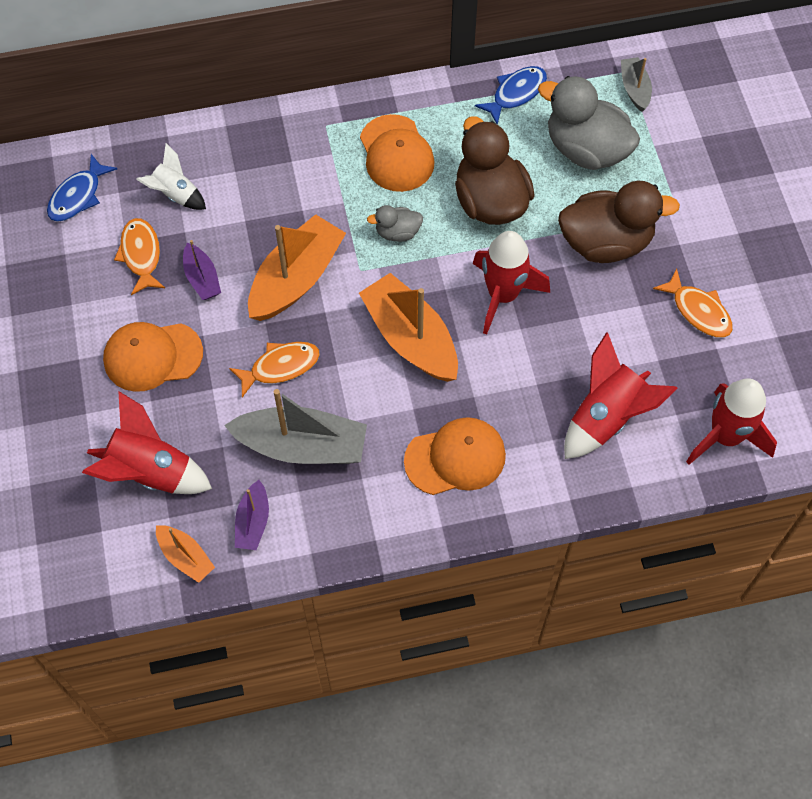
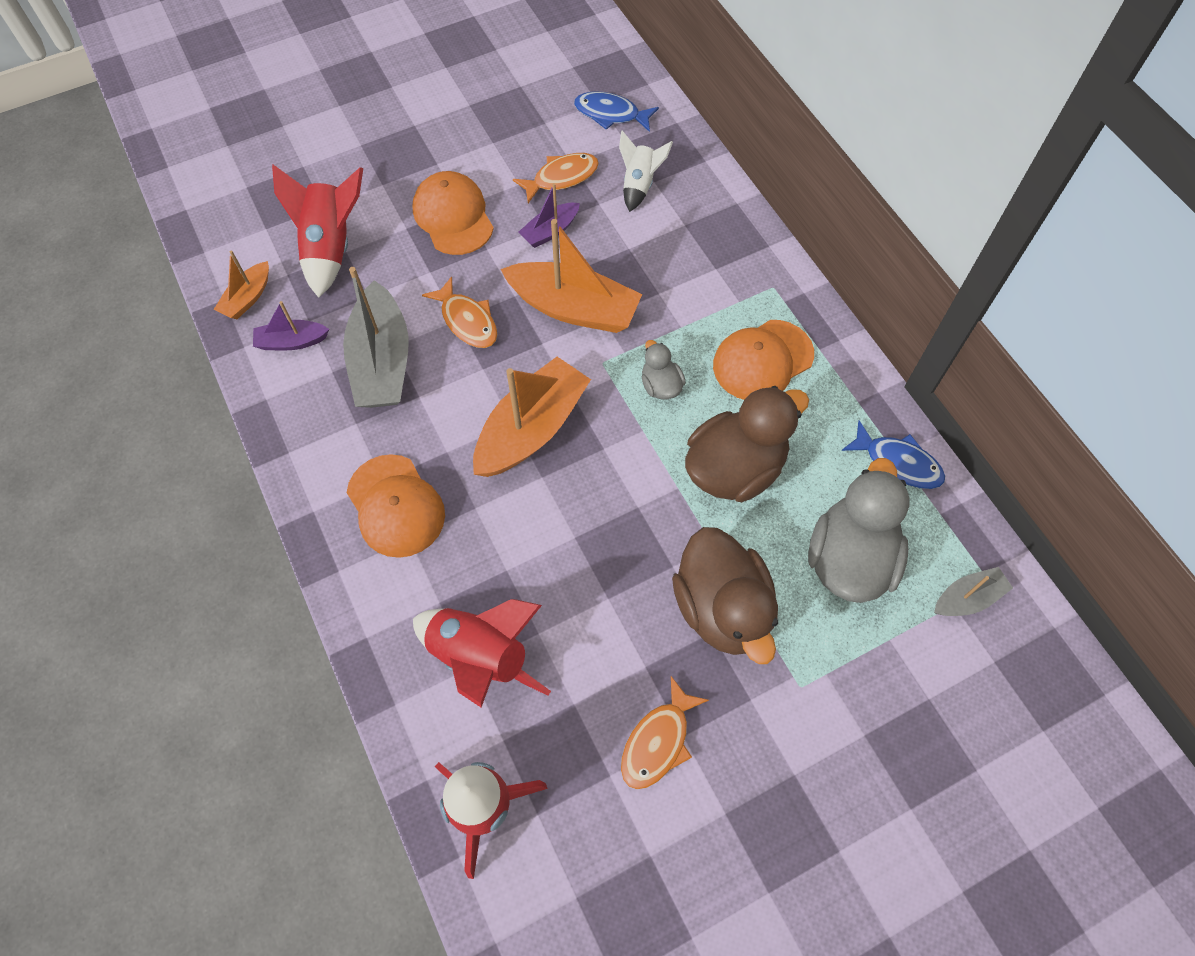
camera: 75 degrees right, 0 degrees up
red rocket [473,231,550,335] -> none

